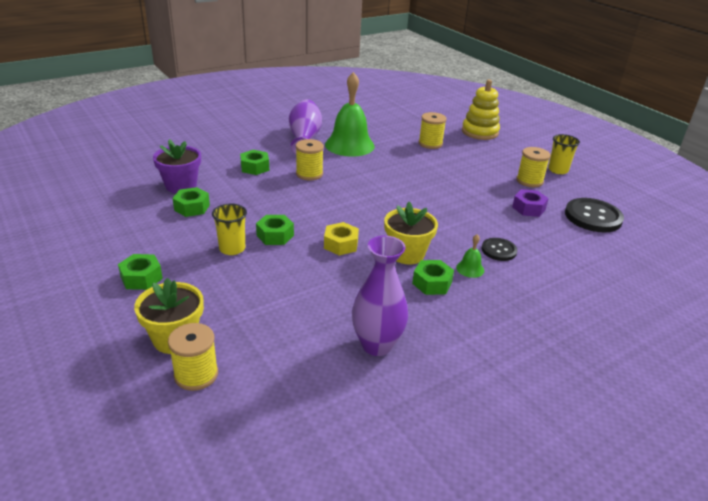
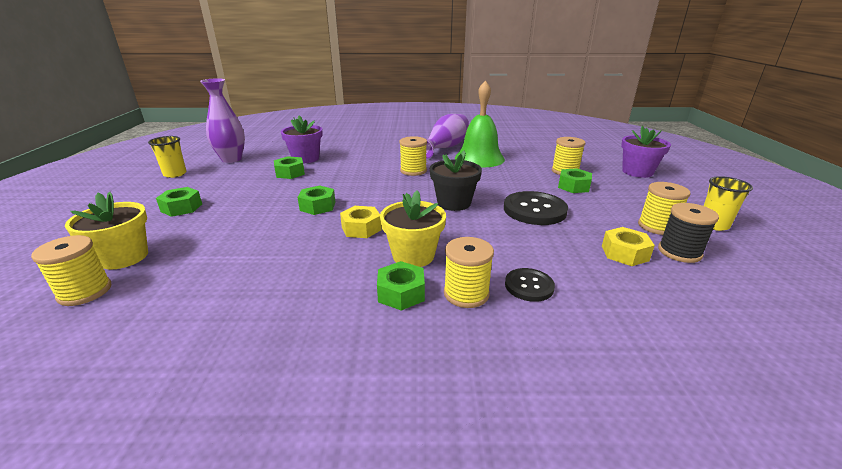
camera: 35 degrees right, 5 degrees down
yellow cup [212,204,247,255] -> yellow cup moved to [148,136,187,178]
green nut [240,150,269,175] -> green nut moved to [558,168,592,193]
purple vase [352,236,408,356] -> purple vase moved to [200,78,245,163]
green bell [456,235,484,278] -> yellow spool [444,237,494,308]
yellow stacking toy [462,80,500,140] -> purple flower pot [621,125,671,178]
purple nut [512,189,549,217] -> yellow nut [602,227,655,266]
black button [565,198,624,233] -> black button moved to [504,191,568,225]
none -> black flower pot [430,151,482,211]
none -> black spool [658,203,719,263]

